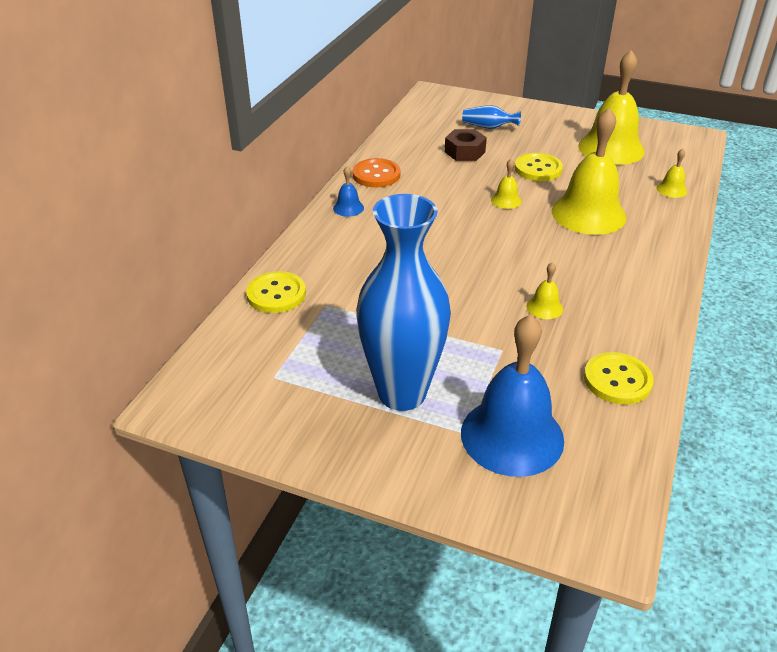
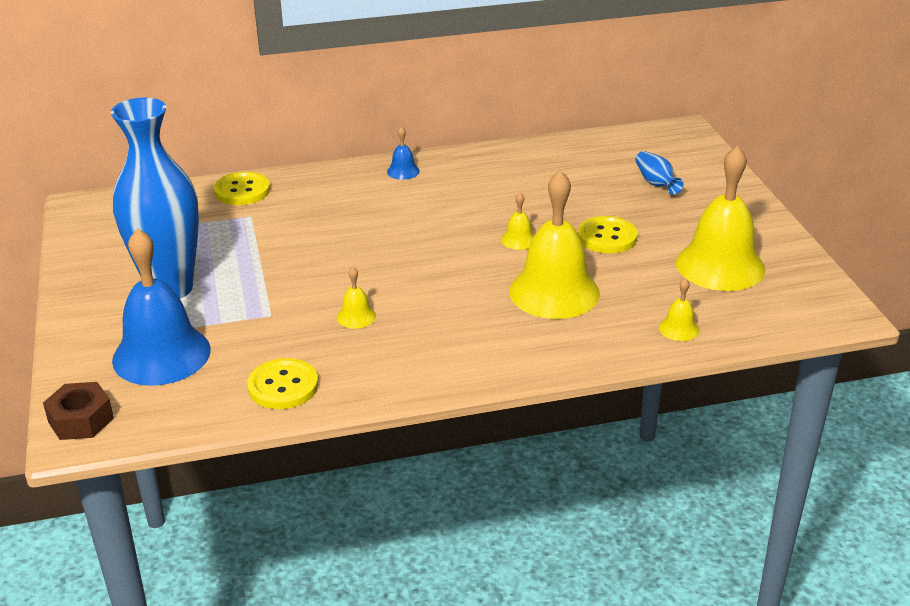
camera: 55 degrees right, 5 degrees down
orange button [353,158,400,188] -> none
brown nut [445,129,487,161] -> brown nut moved to [43,382,114,440]

